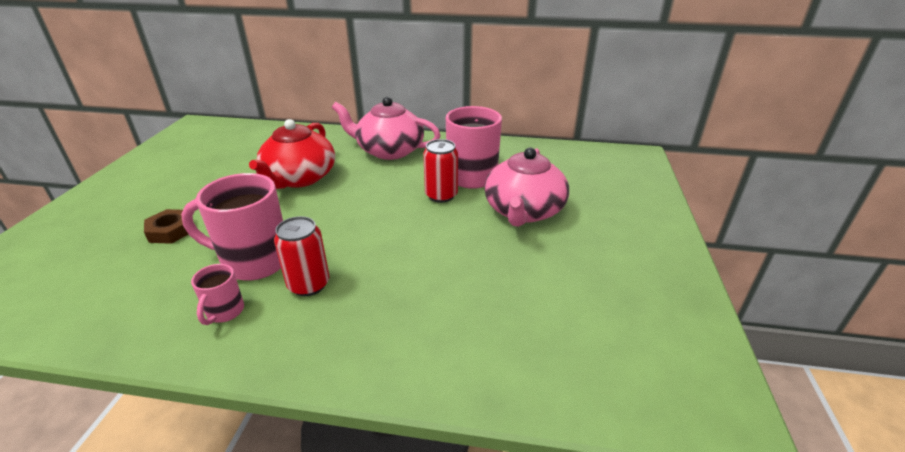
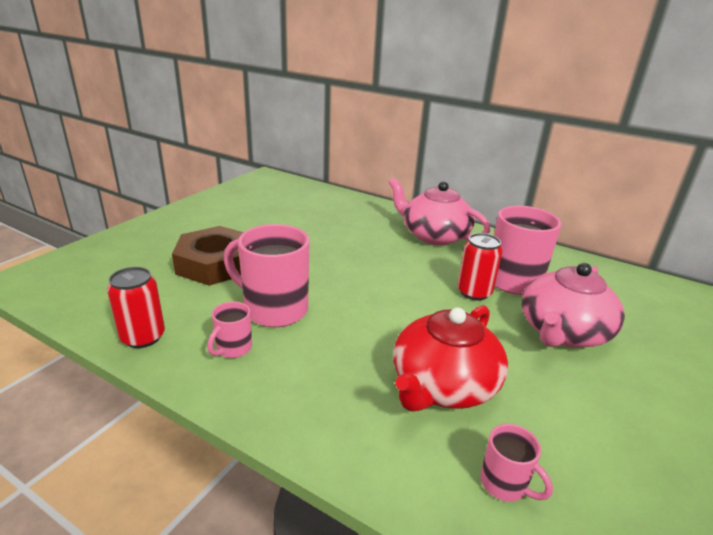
camera: 20 degrees right, 5 degrees down
brown nut [144,209,189,244] -> brown nut [172,226,244,286], size x1.92
red teapot [249,119,335,189] -> red teapot moved to [393,305,508,412]
red can [274,216,330,296] -> red can moved to [107,267,165,348]
none -> pink mug [480,424,553,502]

